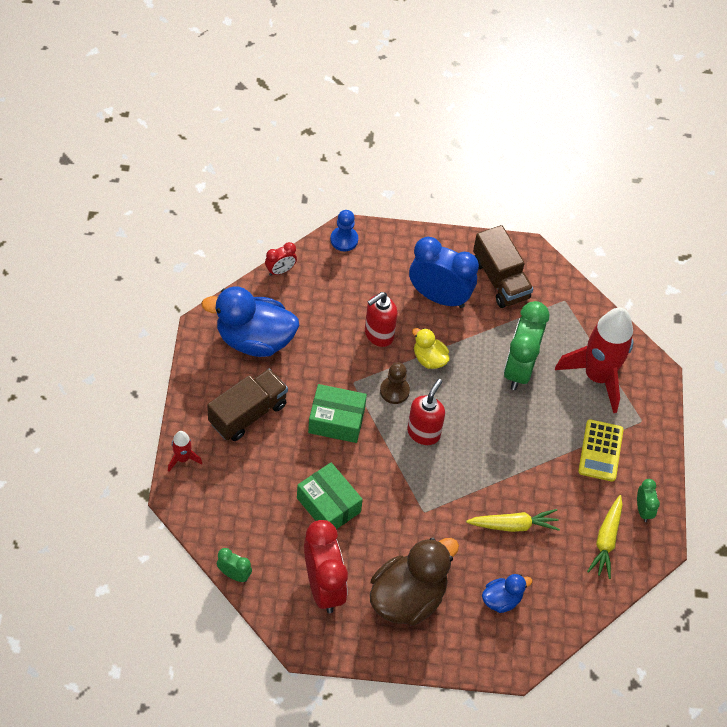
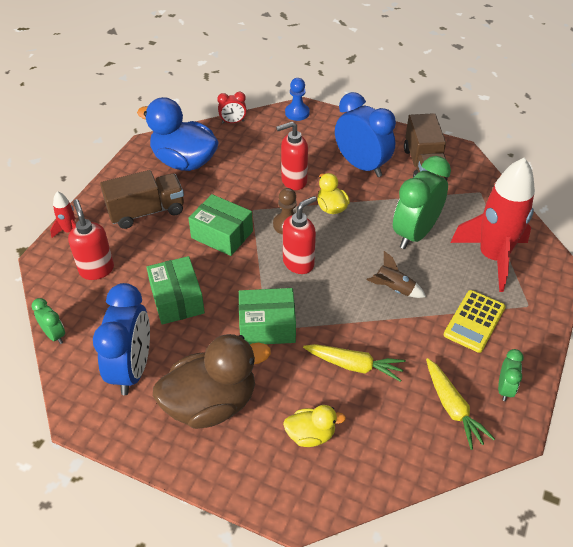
camera: 25 degrees right, 10 degrees down
red clock [304,520,348,613] -> blue clock [93,283,150,395]
blue duck [482,574,532,613] -> yellow duck [283,405,346,447]
yellow carrot [587,495,623,579] -> yellow carrot turned 60 degrees counterclockwise [426,358,495,450]
none -> red soap dispenser [68,199,114,280]
none -> green box [239,288,296,344]
none -> brown rocket [367,251,426,298]

